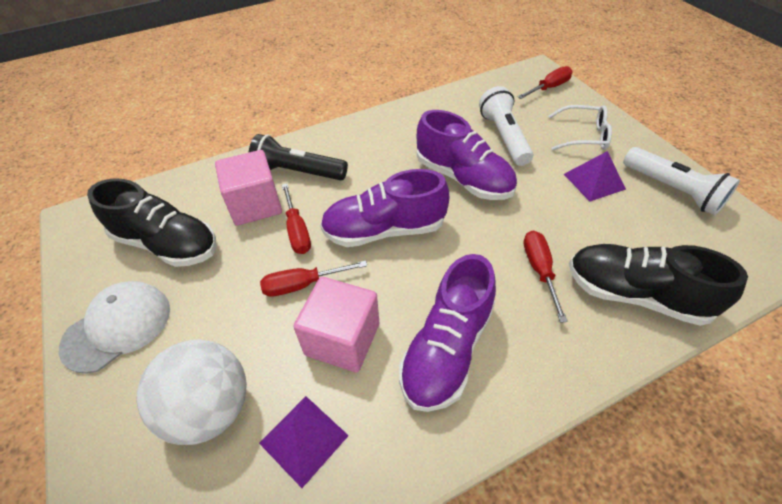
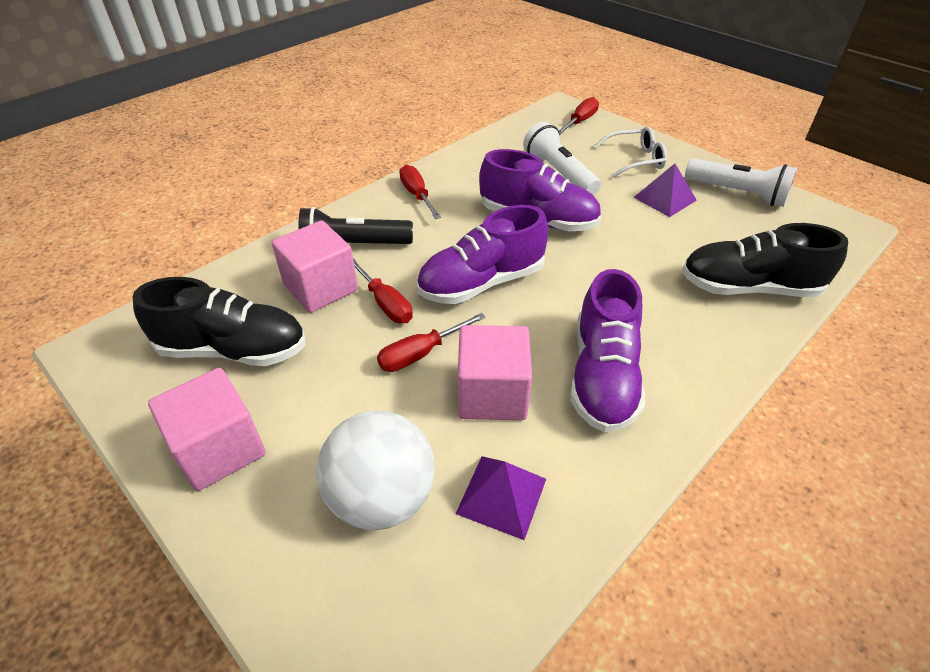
camera: 20 degrees left, 5 degrees down
white cap [59,281,170,374] -> pink cube [148,368,266,491]
red screwdriver [524,231,568,323] -> red screwdriver moved to [399,165,441,219]

